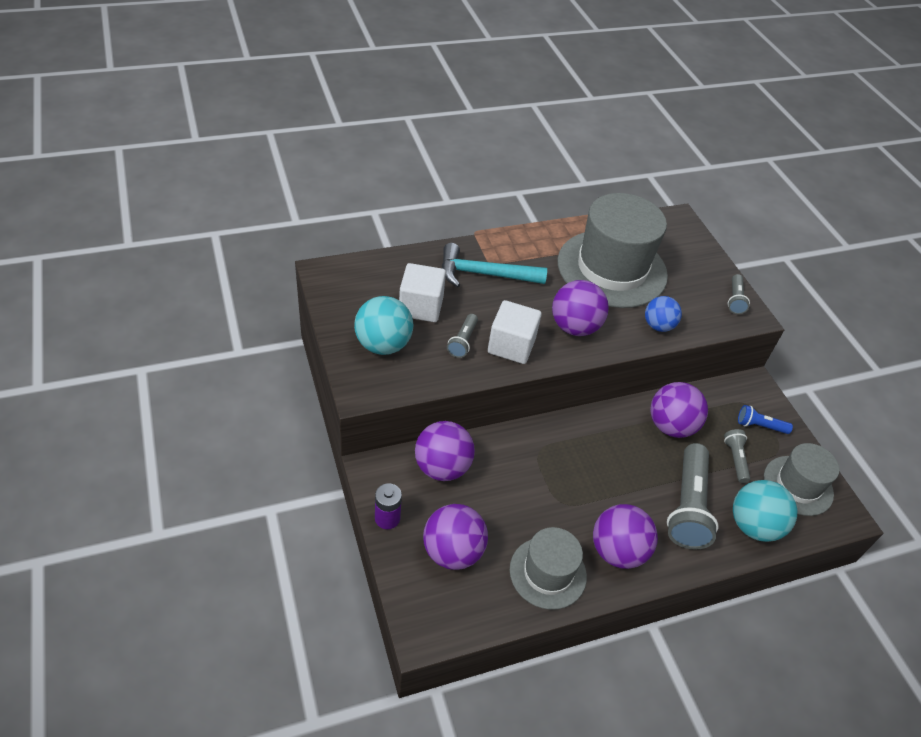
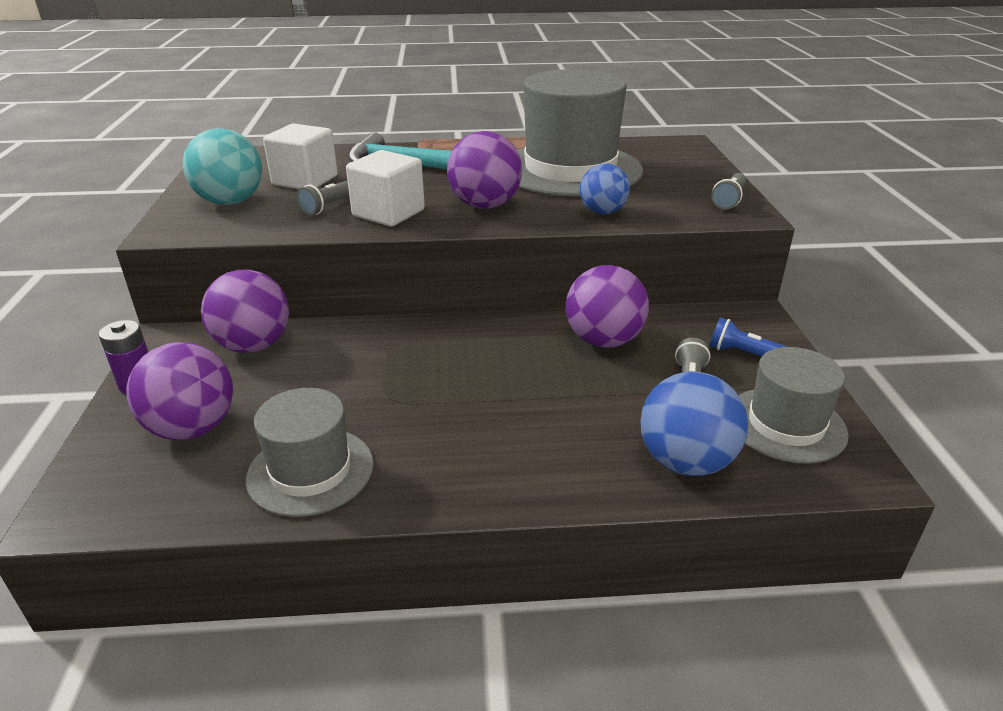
camera: 20 degrees right, 15 degrees down
purple ball [593,504,658,569] -> none
grey flashlight [667,443,718,549] -> none
turquoise ball [733,480,797,542] -> blue ball [640,371,748,476]

